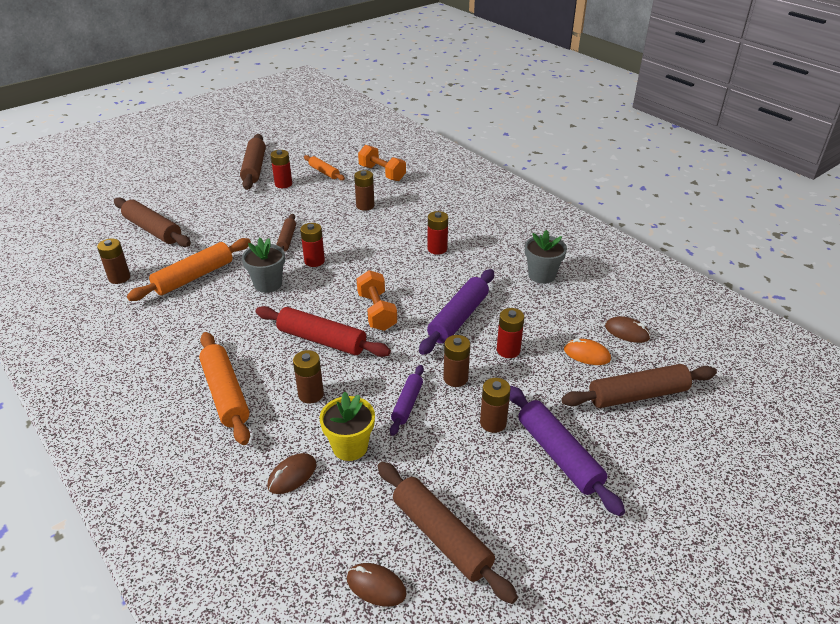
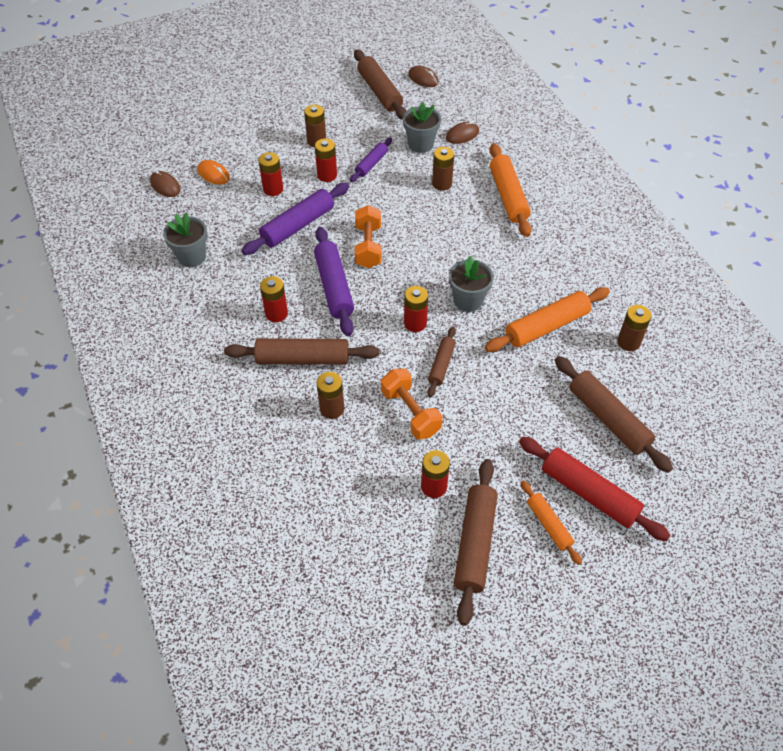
camera: 165 degrees left, 15 degrees up
red rolling pin [256,306,391,357] -> red rolling pin moved to [519,437,671,541]
orange rolling pin [304,155,345,181] -> orange rolling pin moved to [521,481,582,565]
yellow flower pot [320,392,375,461] -> grey flower pot [403,102,441,153]
orange dumbbell [358,145,406,181] -> orange dumbbell moved to [381,368,443,439]
brown battery [443,335,470,387] -> red battery [315,138,337,182]
purple rolling pin [509,386,625,516] -> purple rolling pin moved to [314,227,354,336]
brown rolling pin [561,364,717,408] -> brown rolling pin moved to [224,338,379,365]

